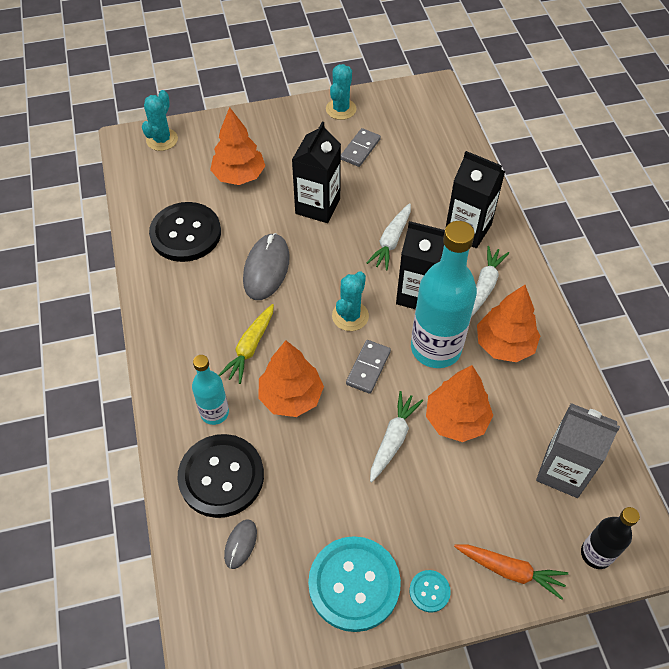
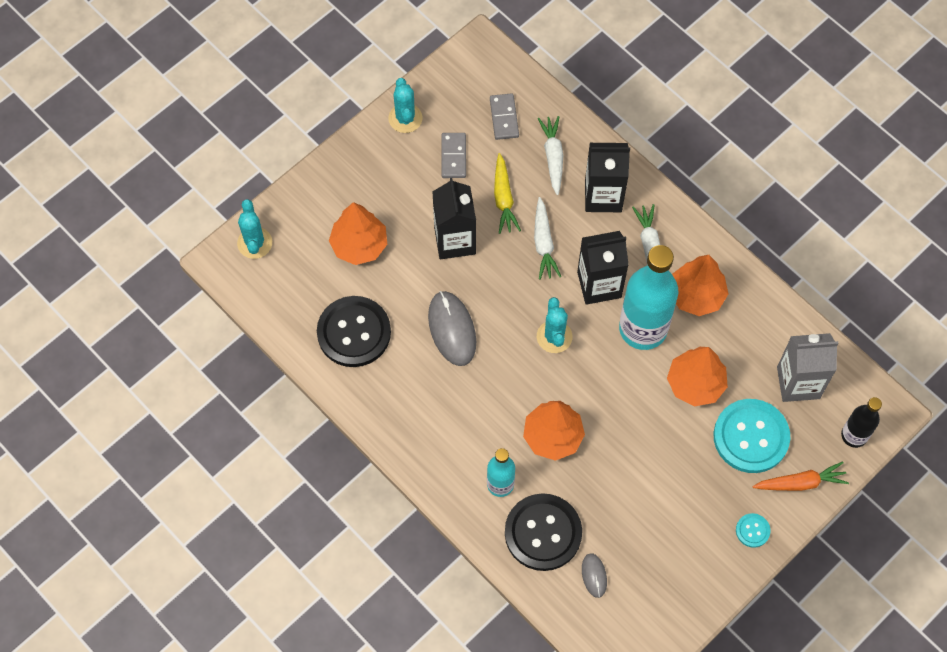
camera: 30 degrees left, 10 degrees up
yellow carrot [219,304,274,384] -> yellow carrot moved to [494,153,521,234]
turquoise button [308,536,401,632] -> turquoise button moved to [713,399,790,473]
grey domino [346,340,391,394] -> grey domino moved to [490,93,519,140]
white carrot [370,391,423,482] -> white carrot moved to [538,116,563,195]

